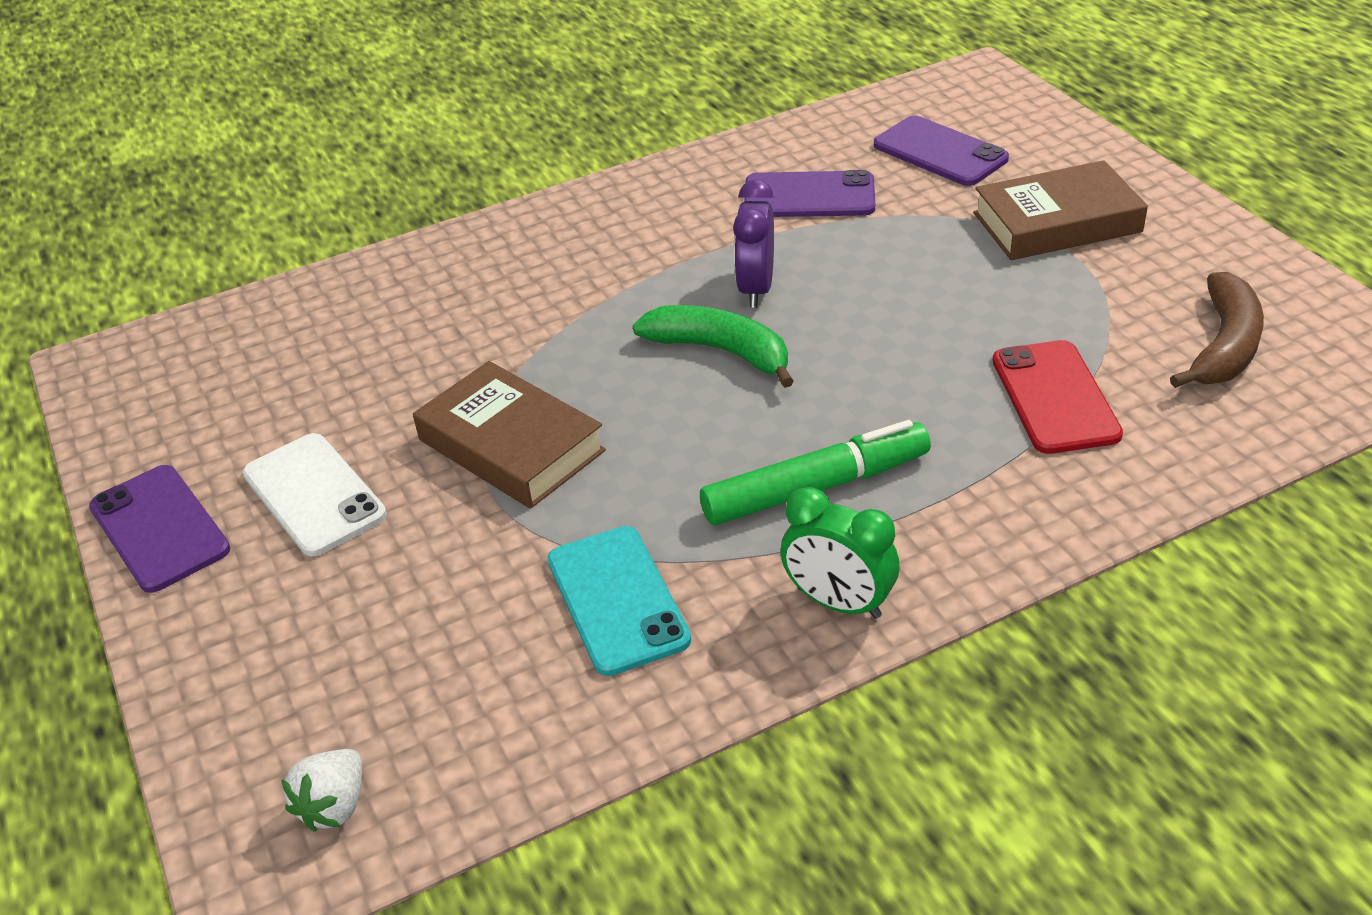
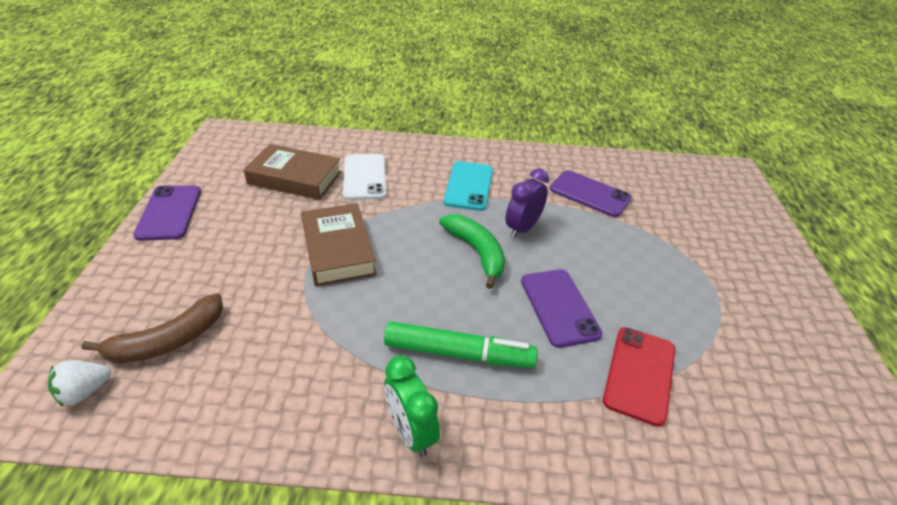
camera: 25 degrees right, 0 degrees up
white phone [243,433,387,556] -> white phone moved to [343,154,386,200]
turquoise phone [548,526,691,676] -> turquoise phone moved to [444,161,493,211]
purple phone [874,115,1009,186] -> purple phone moved to [521,269,603,348]
brown book [973,160,1148,260] -> brown book moved to [244,144,341,200]
brown banana [1170,272,1264,388] -> brown banana moved to [81,293,223,363]

